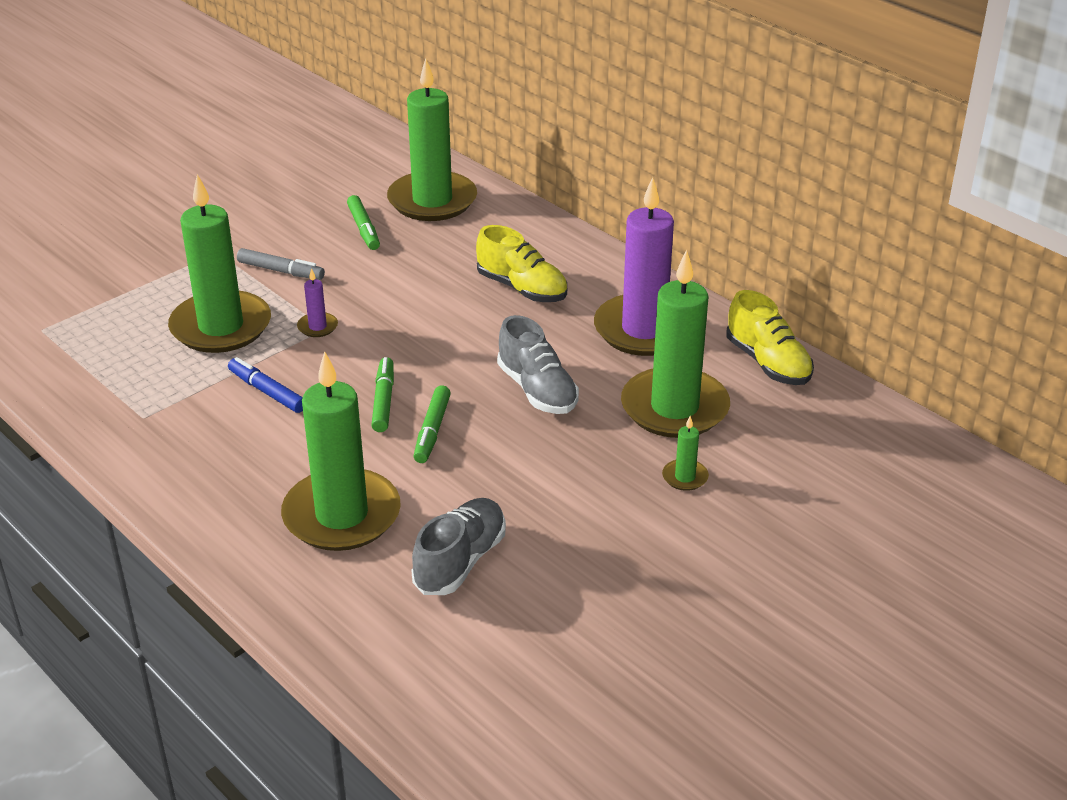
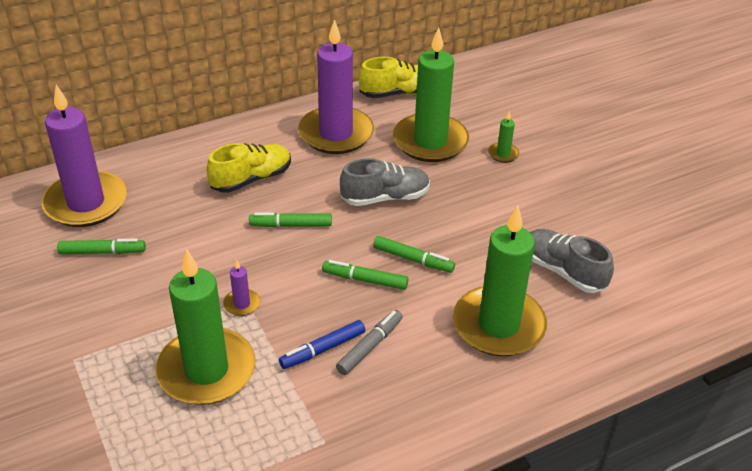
camera: 75 degrees left, 5 degrees up
grey marker [237,248,325,280] -> grey marker moved to [336,310,403,375]
green candle [387,58,477,221] -> purple candle [42,85,127,227]
none -> green marker [249,213,332,227]

